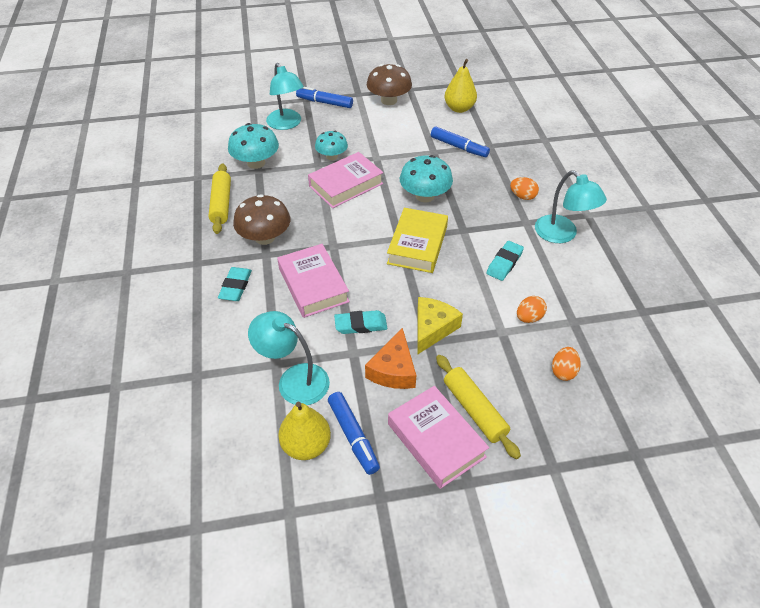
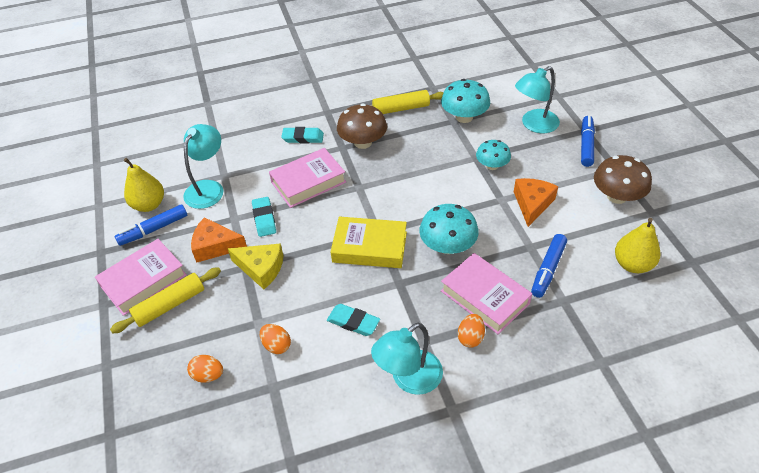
camera: 85 degrees right, 0 degrees up
pink book [308,152,383,208] -> pink book moved to [441,253,532,334]
none -> orange cheese [514,178,558,227]

